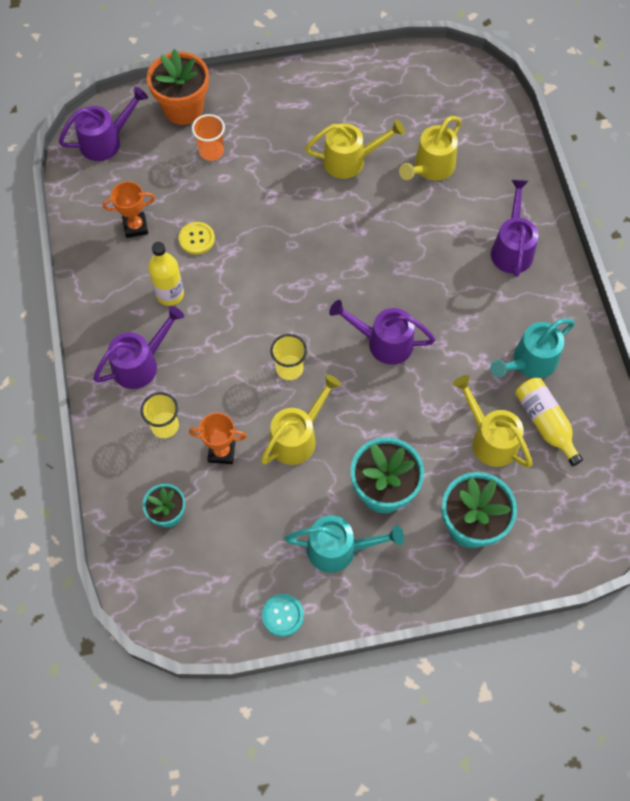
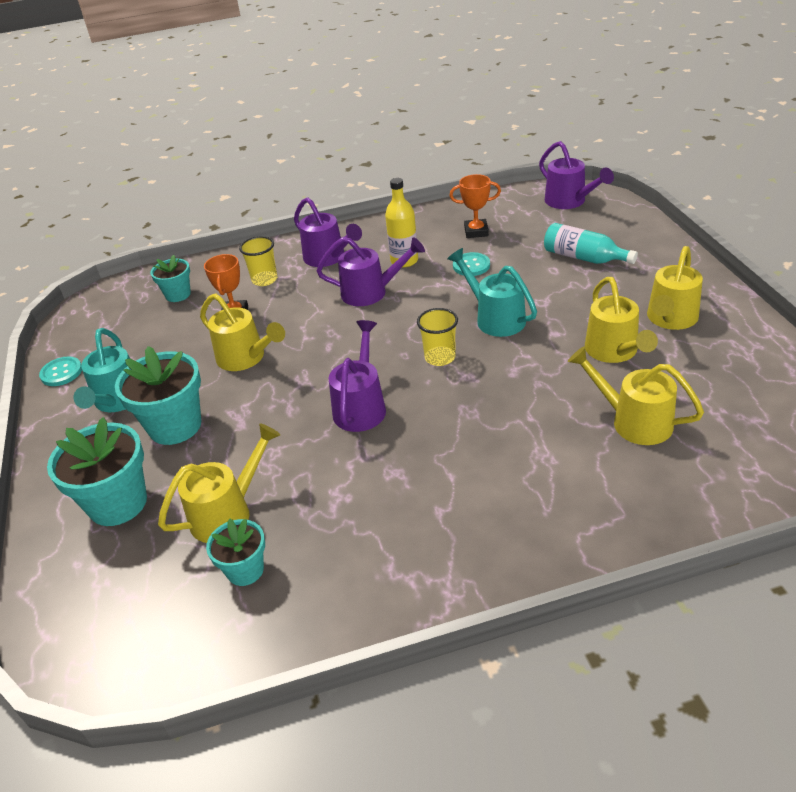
camera: 90 degrees right, 25 degrees down
orange trophy [103,181,155,238] -> orange trophy turned 75 degrees counterclockwise [449,174,501,238]
orange flower pot [147,49,209,125] -> none
yellow button [179,222,215,255] -> turquoise button [453,252,490,276]
orange cup [192,114,225,161] -> turquoise bottle [544,223,638,264]
yellow cup [270,334,307,380] -> yellow cup moved to [417,308,458,366]
turquoise watering can [490,318,575,378] -> turquoise watering can moved to [447,248,537,337]
purple watering can [491,180,538,277] -> purple watering can moved to [317,237,425,306]
yellow bottle [515,377,583,466] -> turquoise flower pot [206,518,265,586]
none -> yellow watering can [647,246,703,330]

